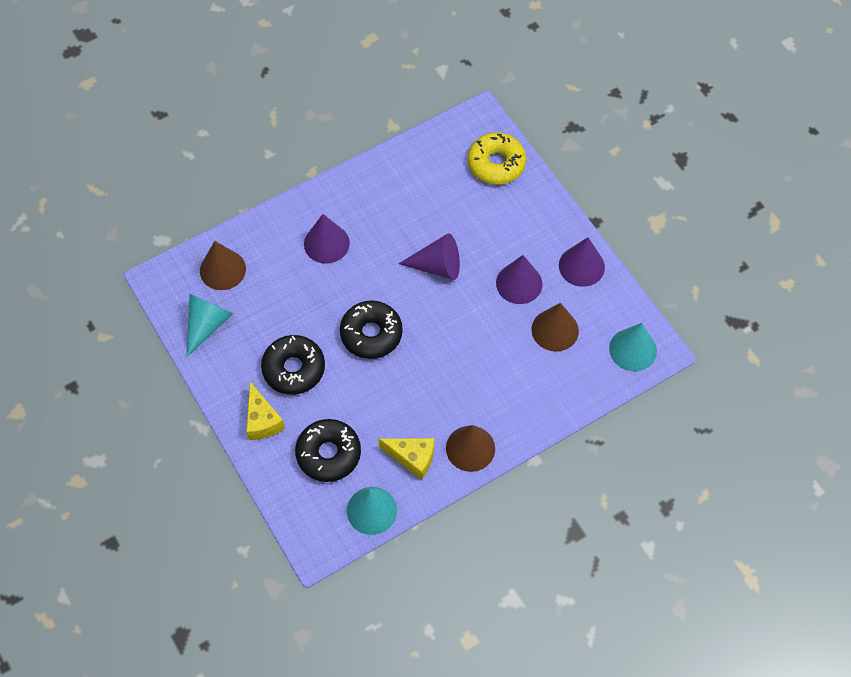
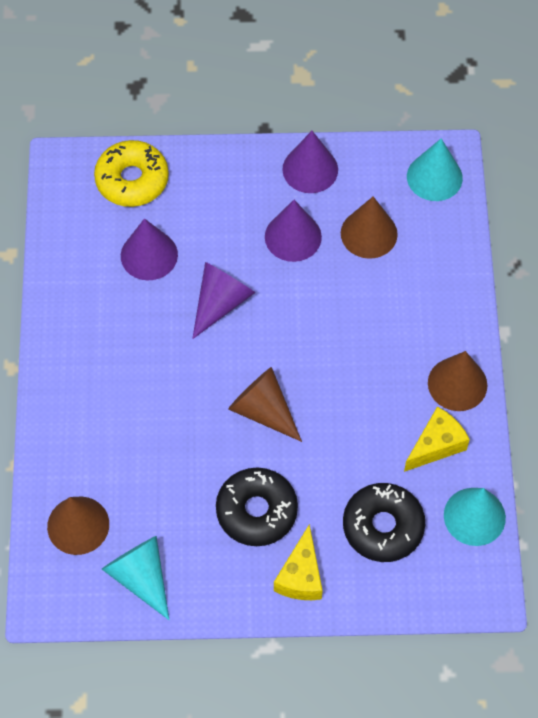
camera: 60 degrees left, 0 degrees up
yellow cheese [246,382,285,440] -> yellow cheese turned 90 degrees clockwise [274,524,323,600]
purple cone [304,214,350,264] -> purple cone moved to [121,218,178,280]
black donut [340,300,403,359] -> brown cone [228,367,302,442]

